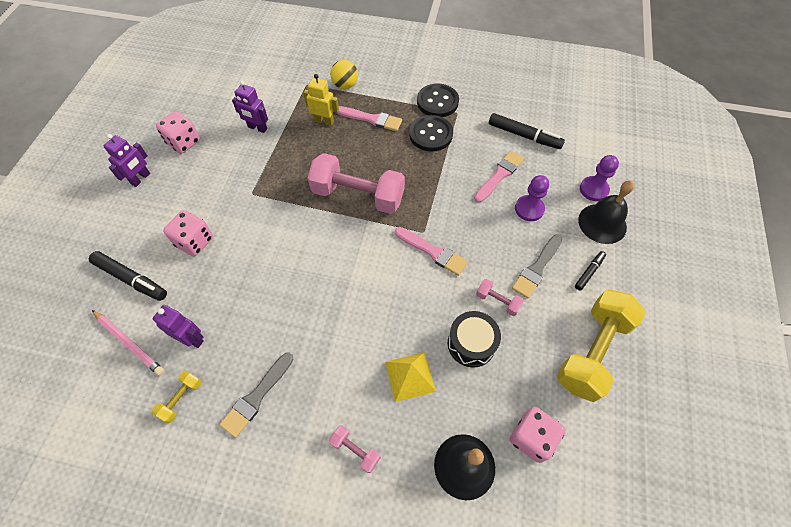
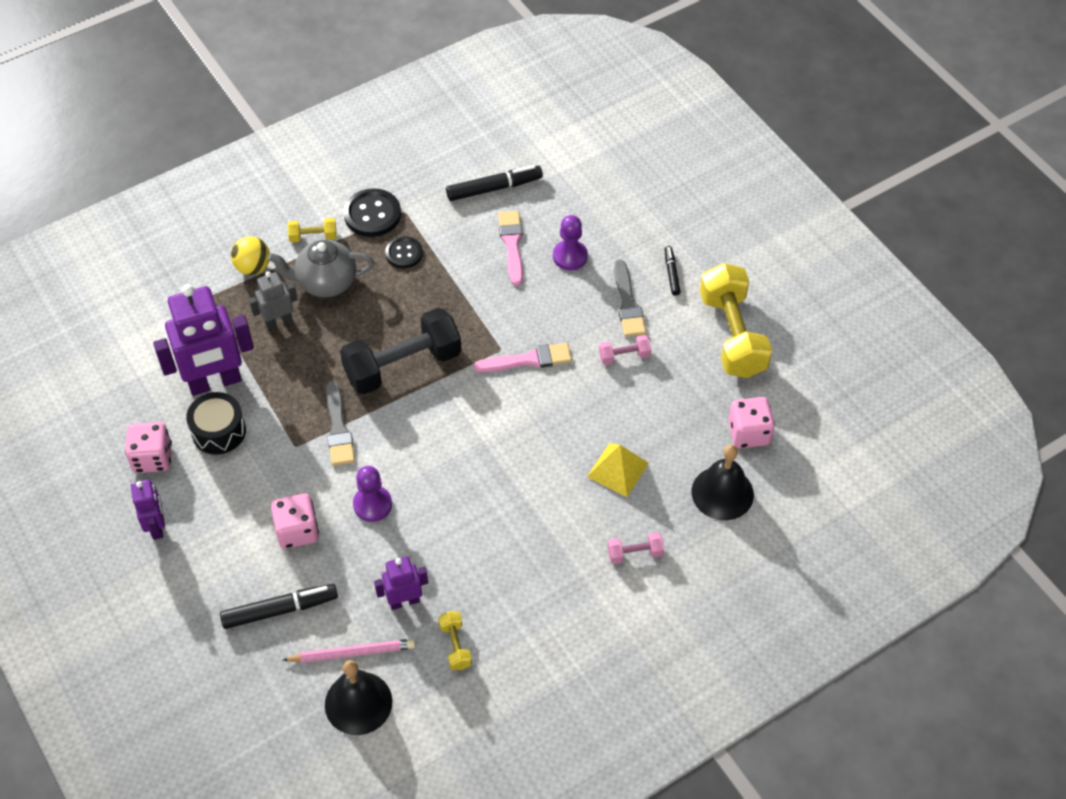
camera: 45 degrees left, 5 degrees down
grey brush [220,352,293,438] -> grey brush moved to [326,380,355,466]
purple robot [232,81,268,133] -> purple robot [153,284,254,396], size x1.90
yellow robot [304,74,339,126] -> grey robot [249,271,298,330]
pink dumbbell [308,153,405,214] -> black dumbbell [340,308,462,395]
pink brush [337,106,402,131] -> grey teapot [268,240,374,297]
black button [409,115,453,152] -> black button [385,236,423,268], size x0.64
black drum [448,311,501,368] -> black drum moved to [186,392,246,455]
black bell [578,181,634,244] -> black bell moved to [325,660,392,735]
purple pawn [580,155,619,201] -> purple pawn moved to [353,466,392,522]
none -> yellow dumbbell [288,218,337,243]

